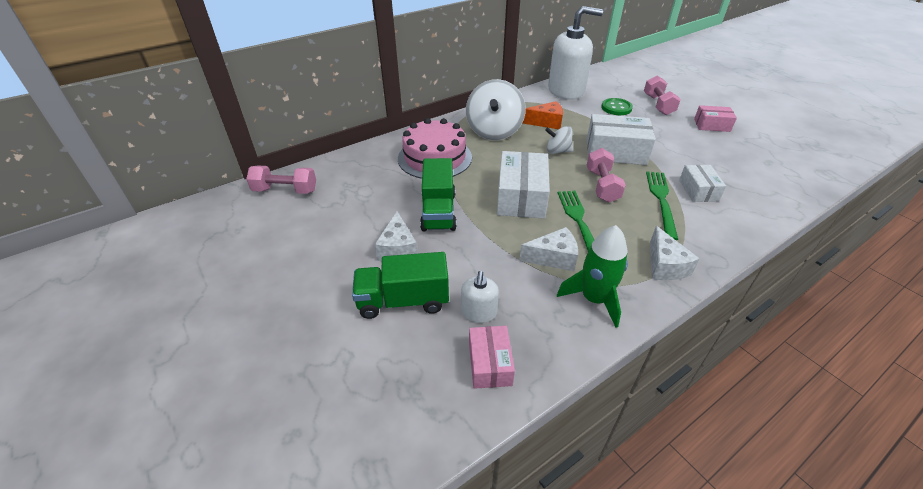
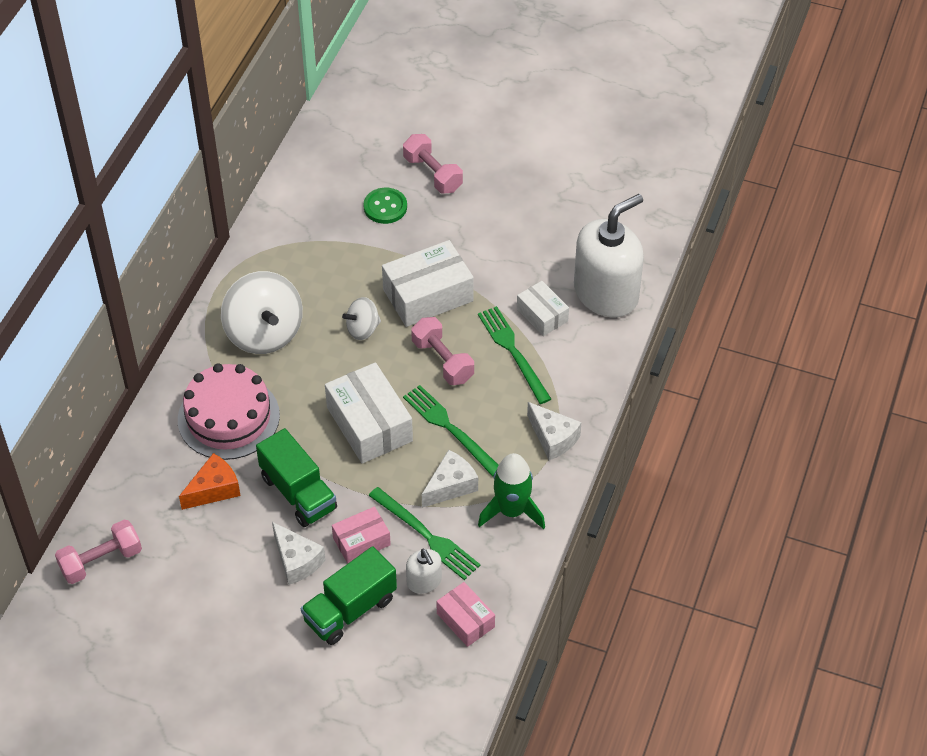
camera: 35 degrees left, 10 degrees up
orange cheese [523,101,563,129] -> orange cheese moved to [179,453,240,510]
white soap dispenser [548,6,603,100] -> white soap dispenser moved to [574,194,644,317]
pink box [694,105,737,132] -> pink box moved to [332,507,391,564]
none -> green fork [368,487,480,580]

